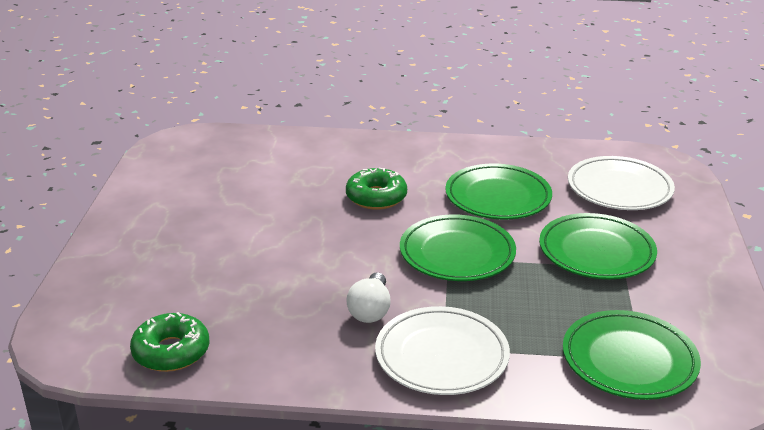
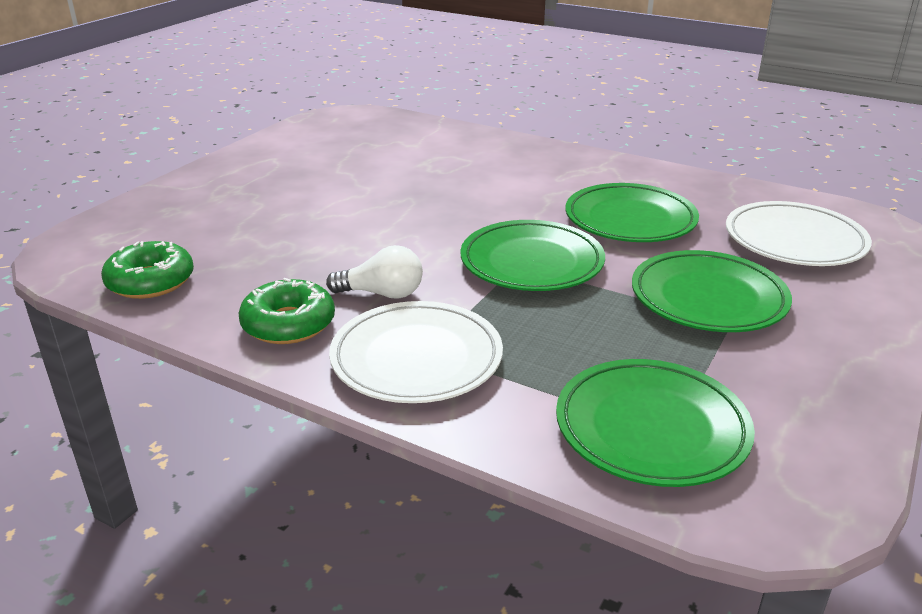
camera: 25 degrees right, 0 degrees up
green donut [346,168,407,210] -> green donut moved to [239,278,335,344]
white light bulb [346,272,391,323] -> white light bulb turned 120 degrees counterclockwise [326,245,423,299]

